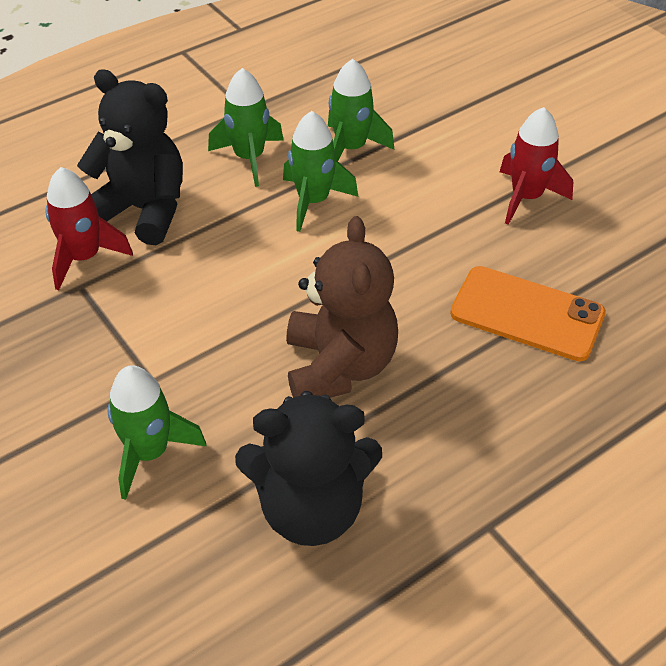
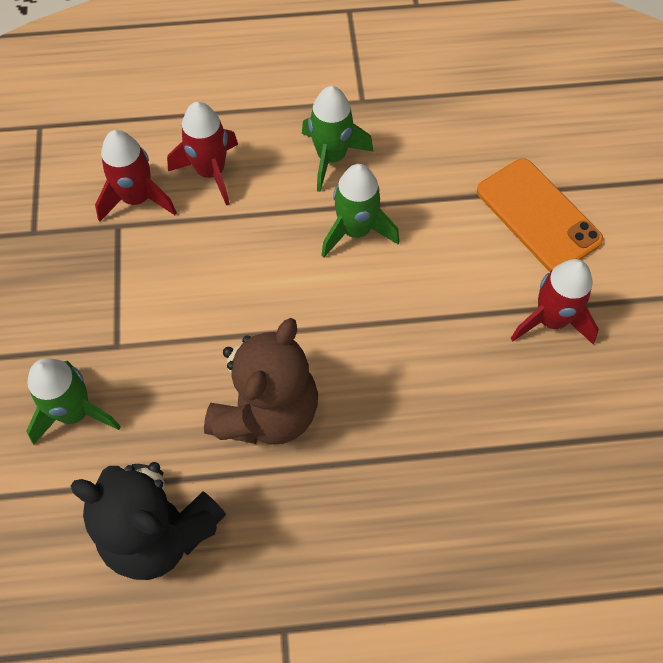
camera: 30 degrees right, 15 degrees up
black teddy bear [77,69,183,245] -> red rocket [167,102,238,205]
green rocket [328,59,394,161] -> none
orange phone [450,266,606,361] -> orange phone moved to [477,158,603,272]

